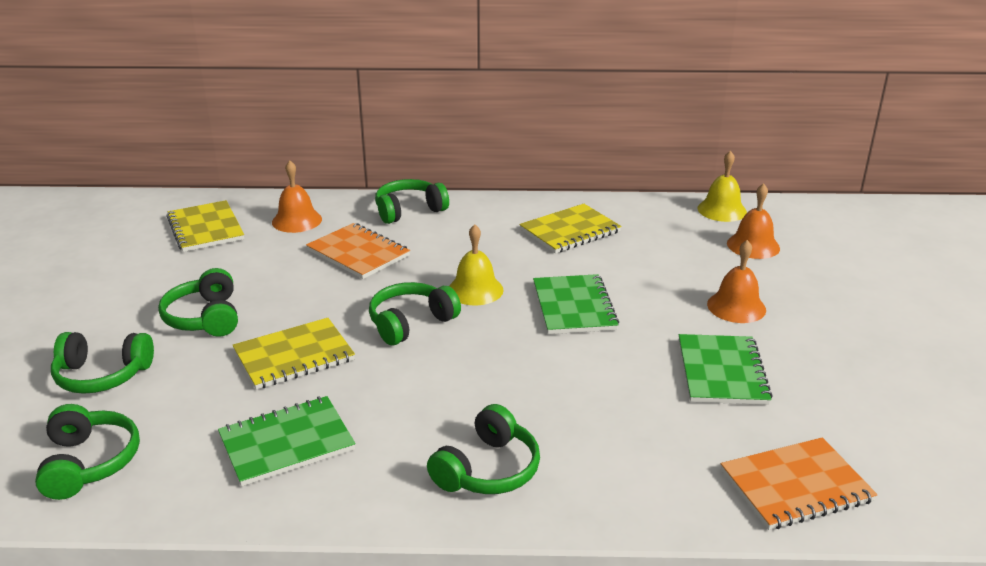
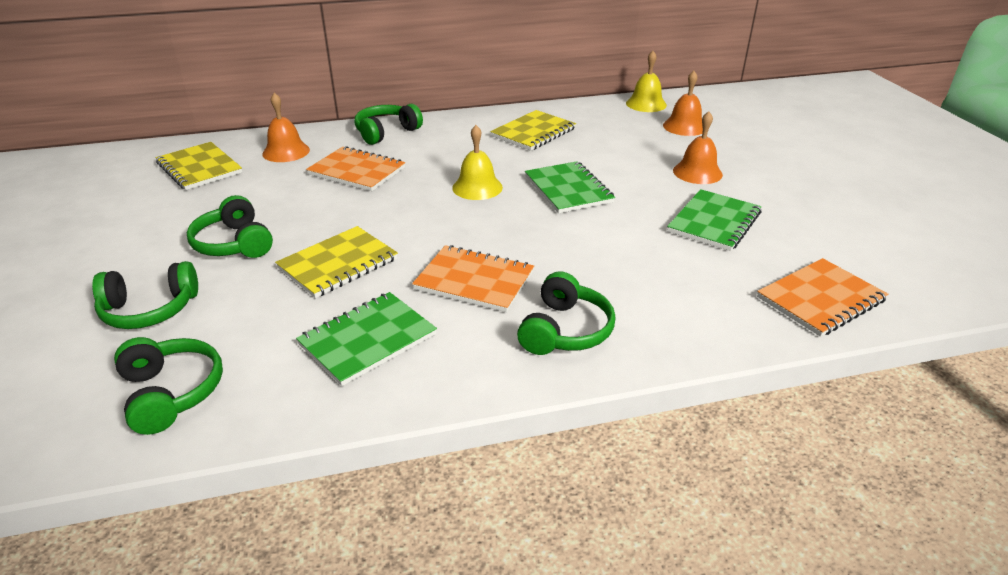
camera: 15 degrees left, 5 degrees up
green headphones [369,282,461,345] -> none
green notebook [679,334,772,405] -> green notebook turned 45 degrees clockwise [667,189,762,251]
none -> orange notebook [412,245,534,312]

